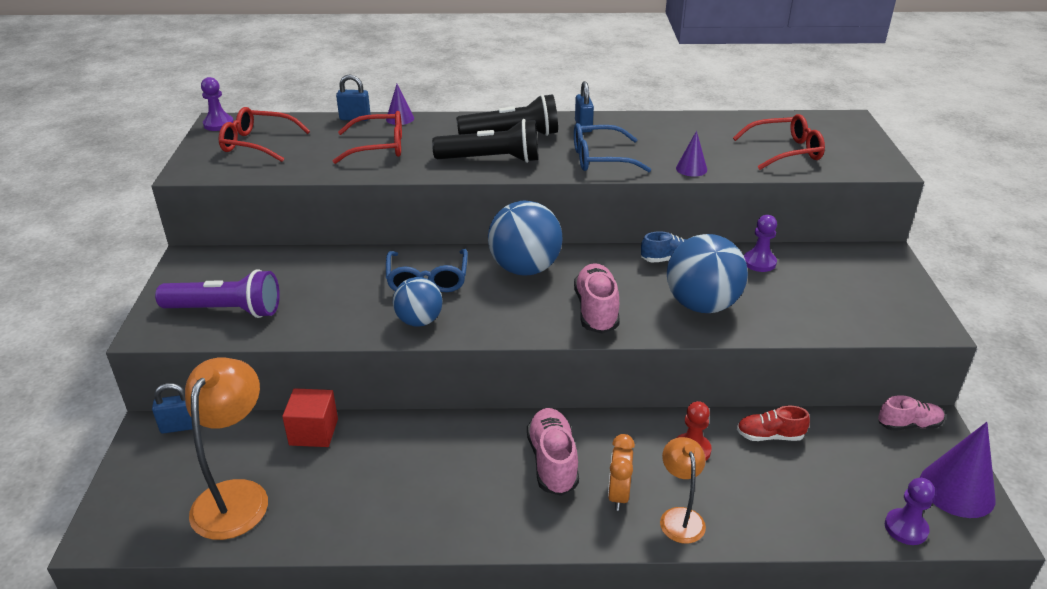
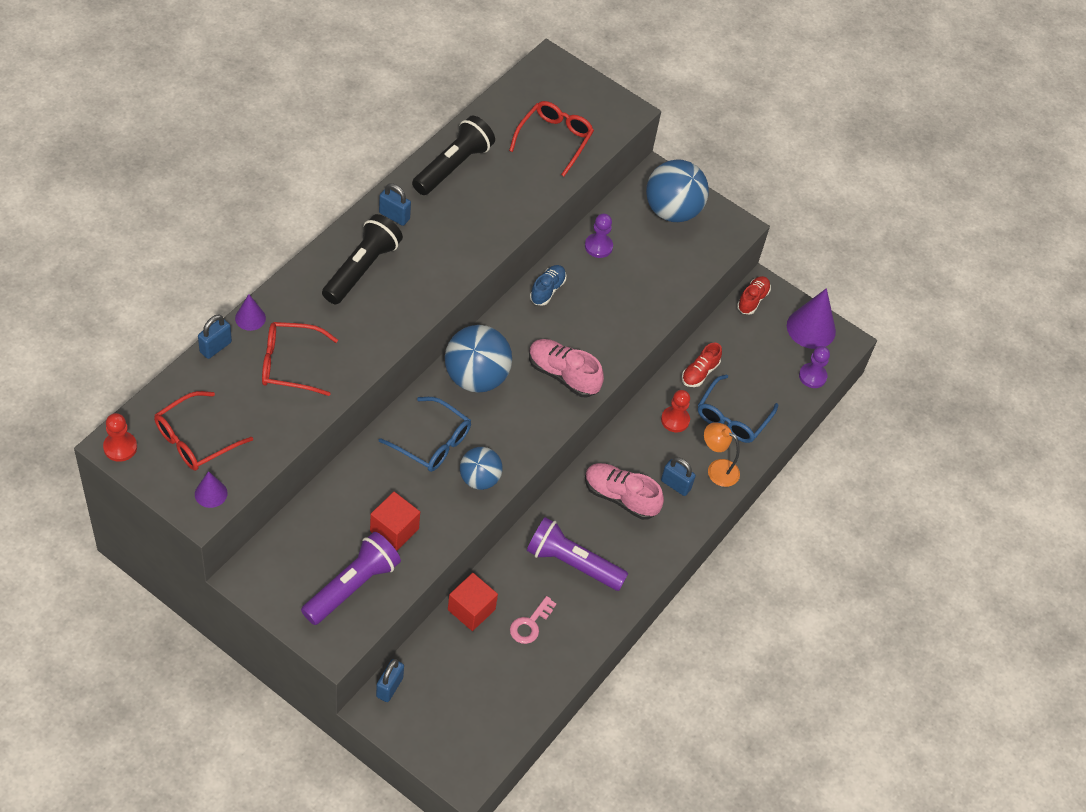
camera: 60 degrees left, 20 degrees up
orange lamp [185,357,268,540] -> none
purple pawn [201,77,234,131] -> red pawn [103,413,137,462]
red glasses [333,111,402,164] -> red glasses turned 120 degrees counterclockwise [262,322,338,396]
black flashlight [432,119,538,163] -> black flashlight moved to [412,116,495,195]
blue glasses [574,123,651,172] -> blue glasses moved to [698,374,778,443]
orange clock [608,434,635,511] -> blue padlock [661,457,696,496]
blue ball [667,234,748,313] -> blue ball moved to [646,159,709,222]
purple cone [676,131,707,177] -> purple cone moved to [195,471,227,508]
pink shoe [878,395,945,431] -> red shoe [737,276,771,315]
none -> red cube [370,492,420,551]
none -> pink key [510,596,556,644]
none -> purple flashlight [527,517,628,591]

